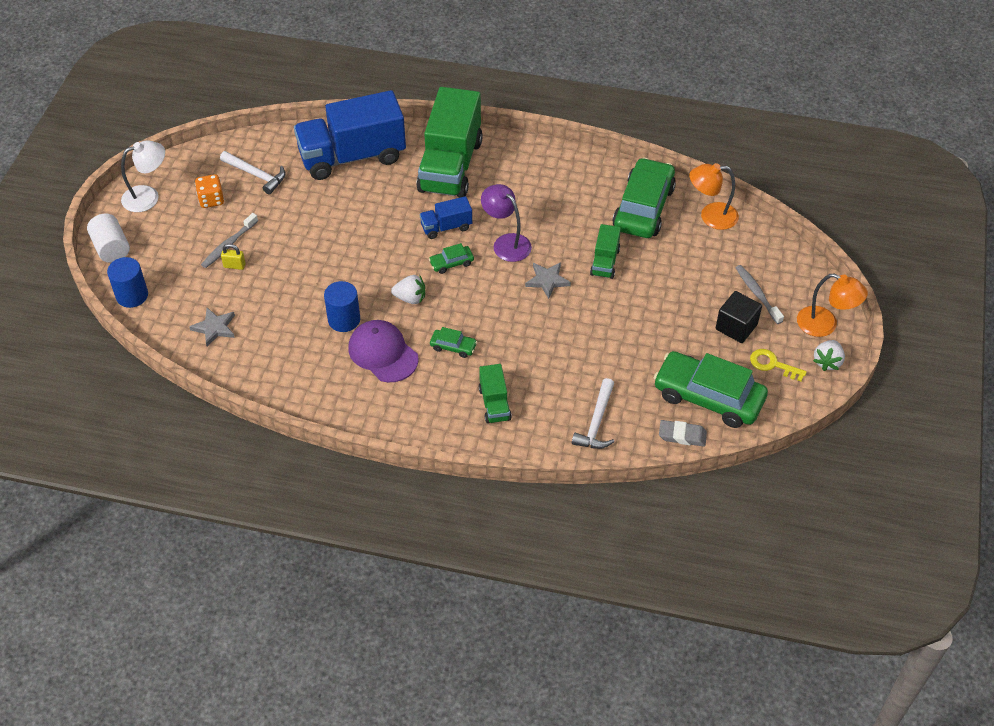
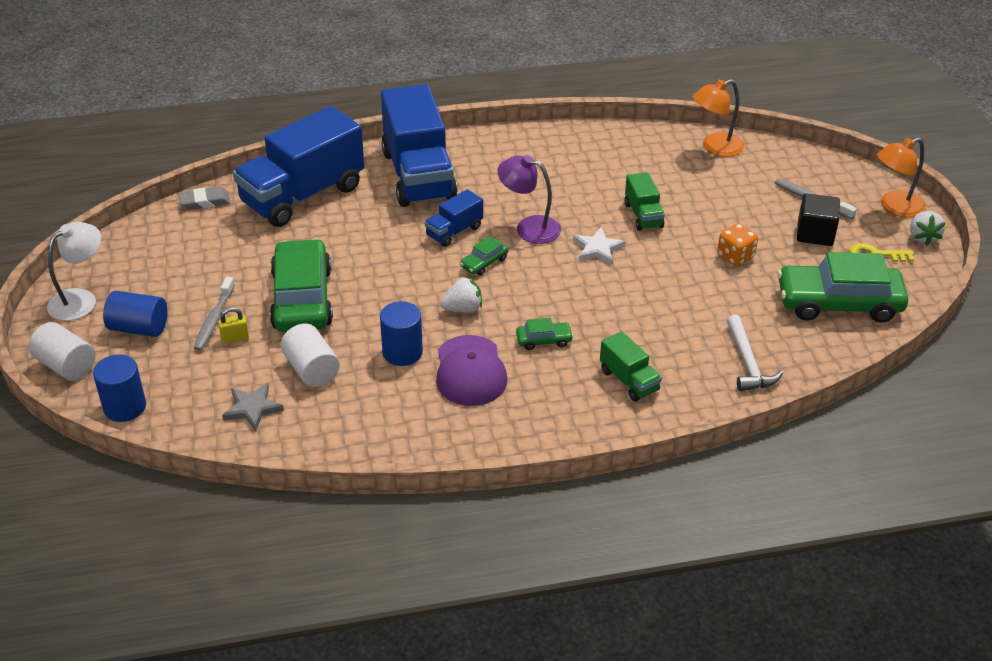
camera: 25 degrees left, 10 degrees down
orange dice [195,174,224,208] -> orange dice moved to [717,223,758,266]
white hammer [220,151,286,194] -> none
purple cap [348,320,419,382] -> purple cap turned 120 degrees counterclockwise [436,335,507,406]
green truck [416,87,483,198] -> blue truck [381,84,457,207]
grey star [525,262,571,299] -> white star [573,227,625,265]
green car [613,158,676,238] -> green car moved to [270,239,333,332]
grey eraser [659,420,707,447] -> grey eraser moved to [179,187,231,210]
orange lamp [797,274,868,337] -> orange lamp turned 150 degrees clockwise [877,138,926,217]
none -> blue cylinder [103,291,167,337]
none -> white cylinder [281,323,339,387]

